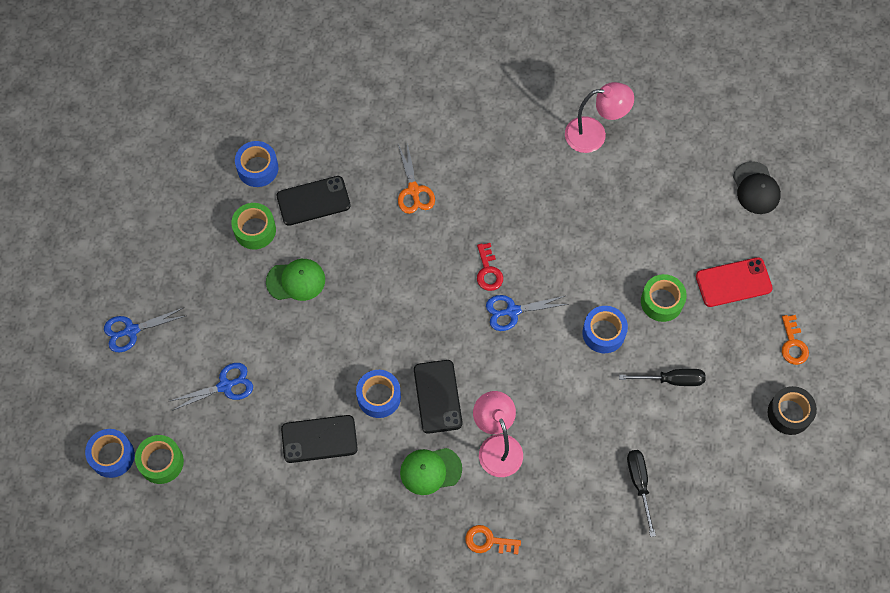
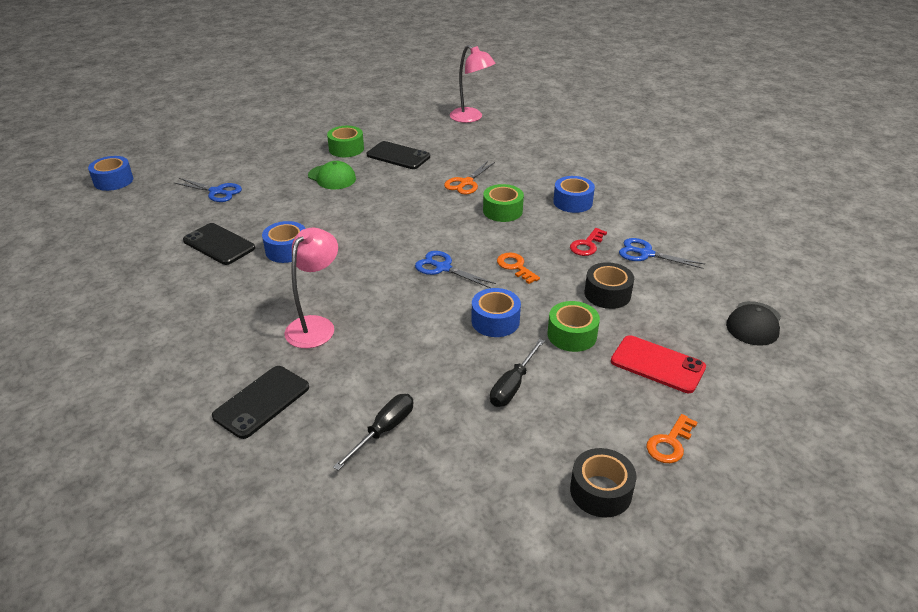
camera: 45 degrees right, 30 degrees down
blue scissors [104,308,185,352] -> blue scissors moved to [619,238,705,269]
green tape [135,435,184,484] -> green tape moved to [483,184,524,222]
blue tape [235,141,279,187] -> blue tape moved to [553,176,595,213]
green cap [400,448,462,495] -> none
black phone [414,360,462,434] -> black phone moved to [212,366,309,439]
orange key [465,525,521,555] -> orange key moved to [497,253,540,284]
red key [477,243,503,291] -> red key moved to [570,228,607,256]
pink lamp [565,82,634,153] -> pink lamp moved to [450,45,496,123]
black screwdriver [619,369,706,386] -> black screwdriver turned 75 degrees clockwise [490,339,545,407]
none -> black tape [585,262,634,309]

